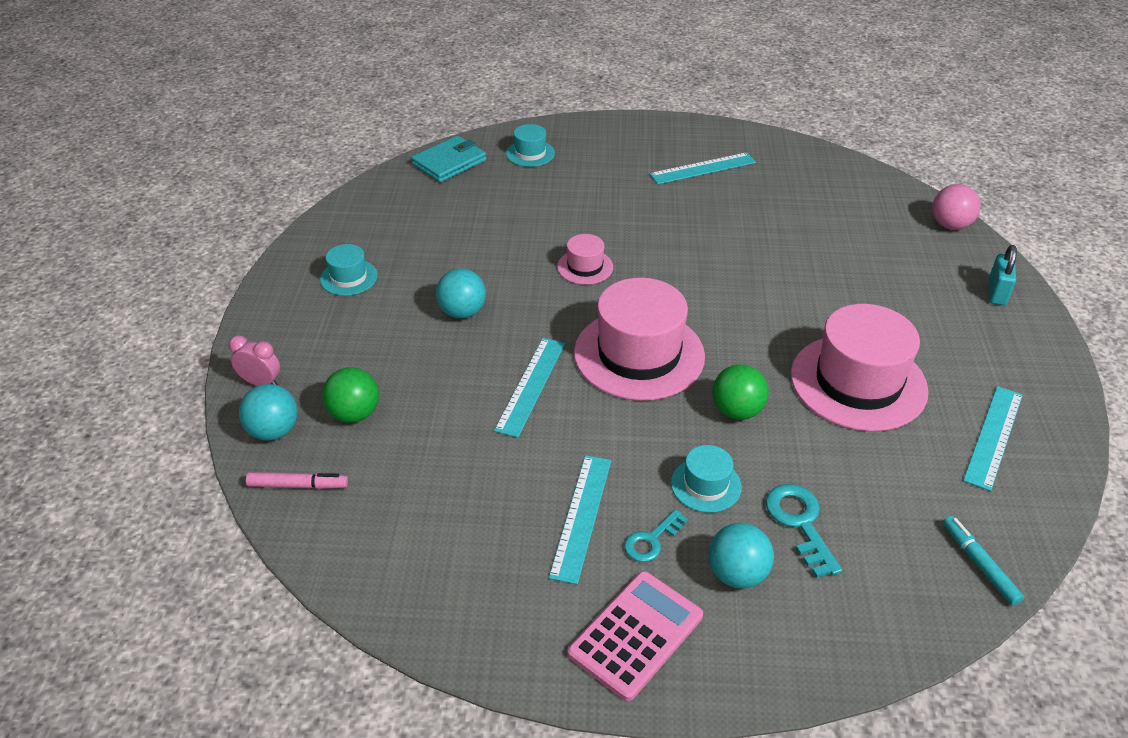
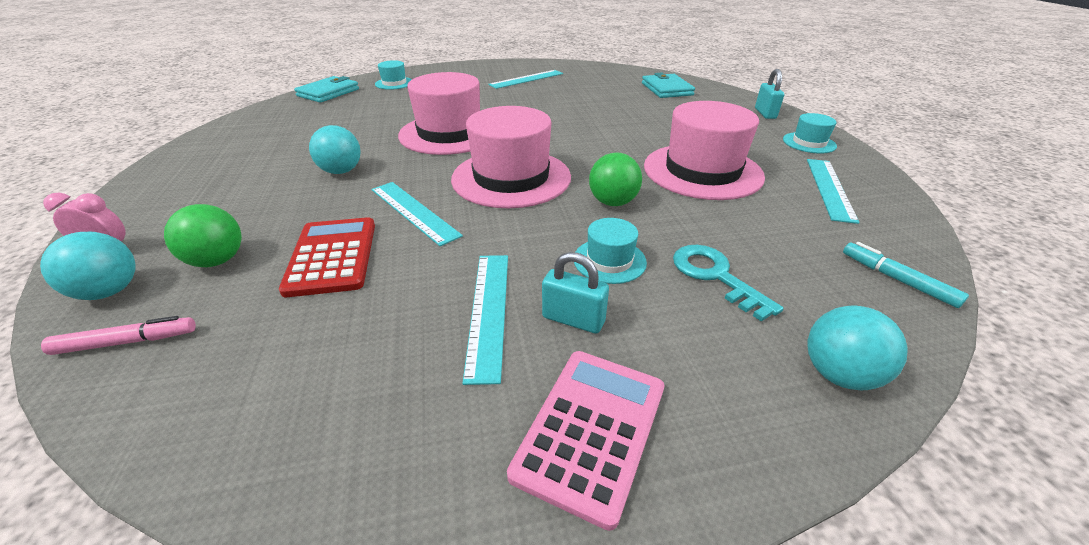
camera: 15 degrees left, 5 degrees down
turquoise hat [320,244,378,296] -> turquoise hat moved to [783,113,837,153]
turquoise ruler [494,338,565,437] -> turquoise ruler turned 45 degrees counterclockwise [371,182,463,246]
pink hat [557,234,613,285] -> pink hat [398,72,480,155], size x2.11
turquoise key [624,509,688,562] -> turquoise padlock [542,252,609,334]
turquoise ball [708,523,774,589] -> turquoise ball moved to [807,305,908,390]
pink ball [932,184,981,230] -> none
none -> red calculator [279,217,375,297]
none -> turquoise wallet [642,73,695,98]

